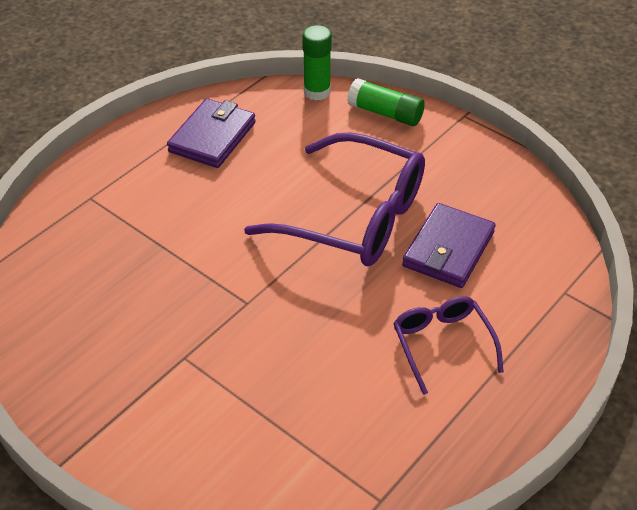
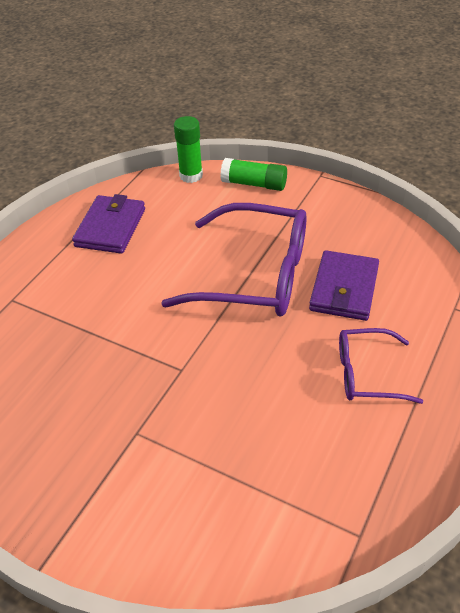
camera: 10 degrees left, 0 degrees up
purple glasses [393,296,504,395] -> purple glasses turned 60 degrees counterclockwise [339,328,423,404]

